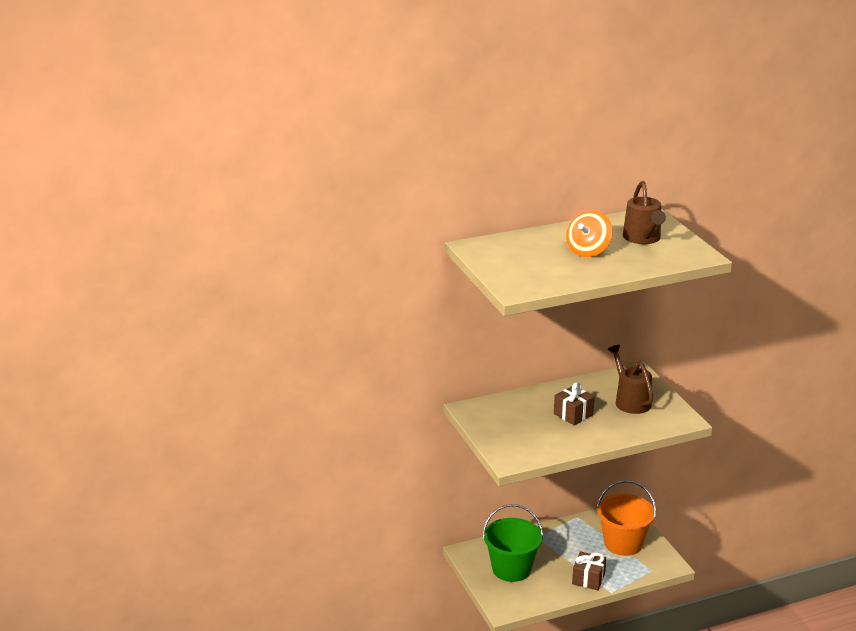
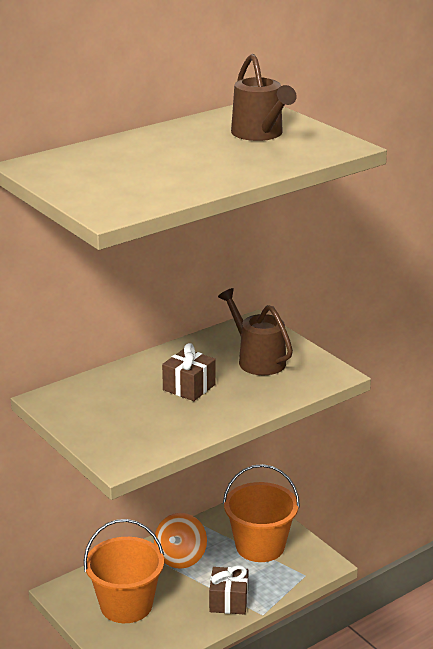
camera: 15 degrees left, 0 degrees up
green bucket [482,504,543,582] -> orange bucket [84,519,164,623]
orange spinning top [566,210,612,257] -> orange spinning top moved to [154,513,207,569]

